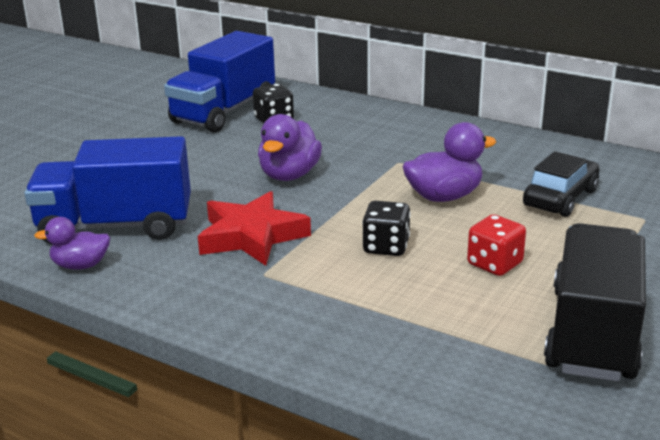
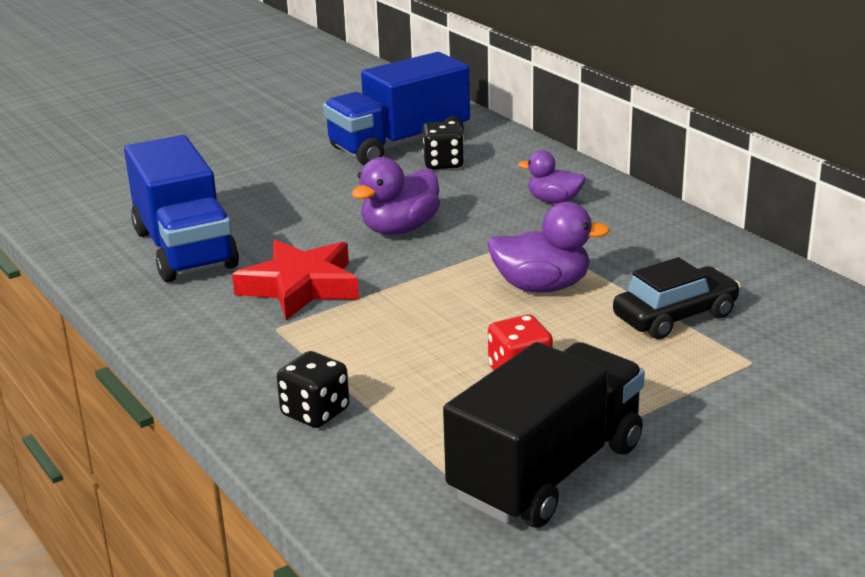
camera: 25 degrees right, 0 degrees up
blue truck [25,136,191,244] -> blue truck turned 135 degrees counterclockwise [124,135,239,282]
purple duck [34,217,110,270] -> purple duck moved to [518,150,586,204]
black dice [362,201,411,256] -> black dice moved to [277,351,349,428]

